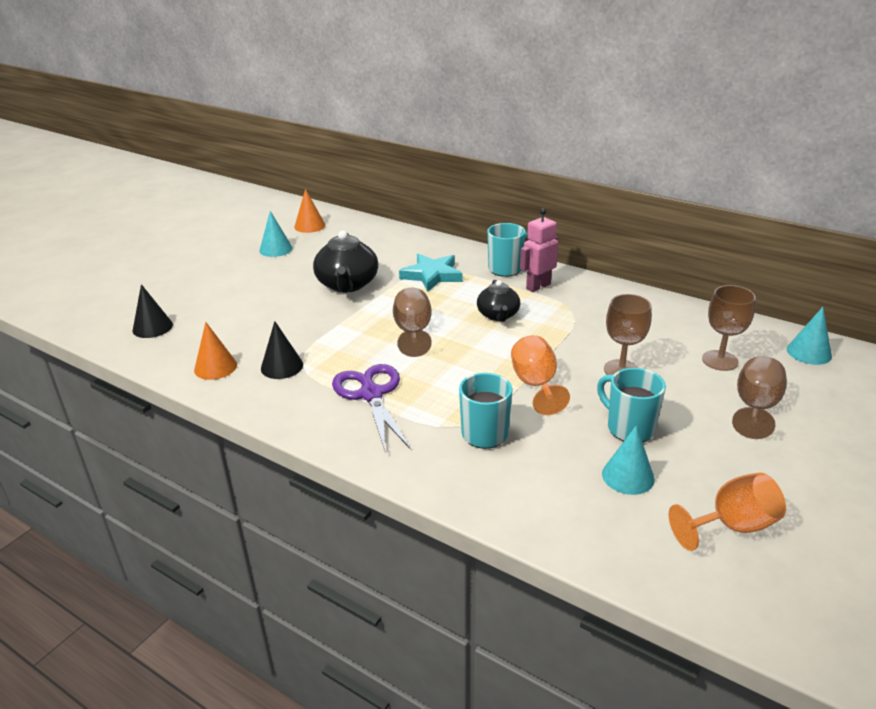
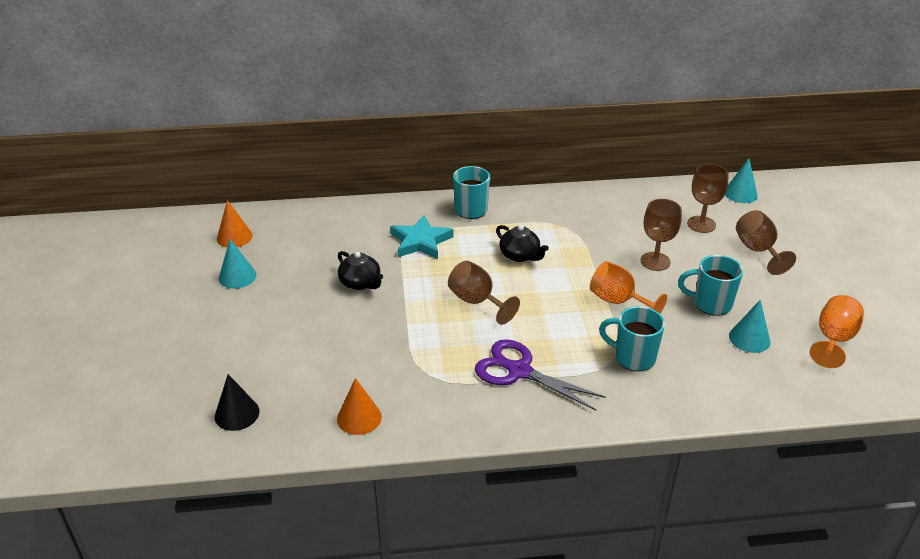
camera: 40 degrees left, 5 degrees up
black cone [261,321,303,379] -> none
black teapot [313,231,378,293] -> black teapot [338,251,383,290], size x0.63
pink robot [520,208,558,292] -> none

